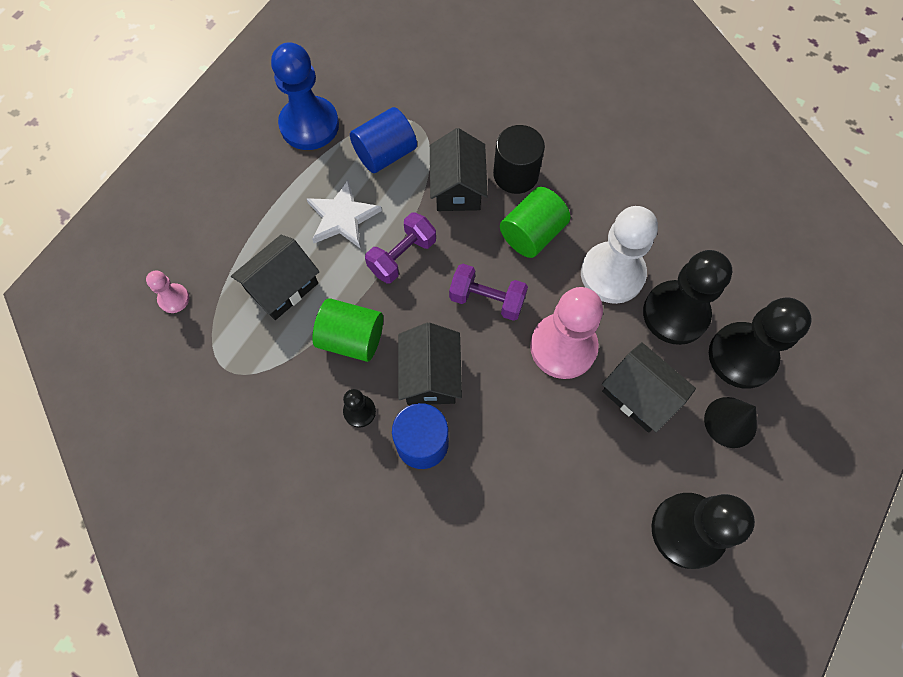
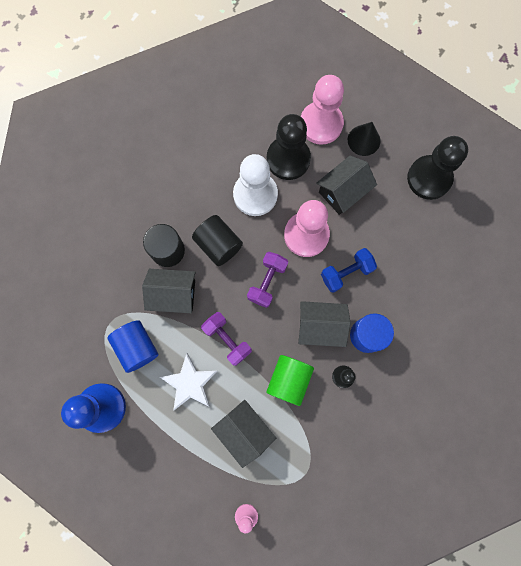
camera: 85 degrees left, 10 degrees up
green cylinder [500,187,570,258] -> black cylinder [192,215,243,266]
black pawn [709,298,812,389] -> pink pawn [301,75,344,145]
none -> blue dumbbell [321,248,377,293]

